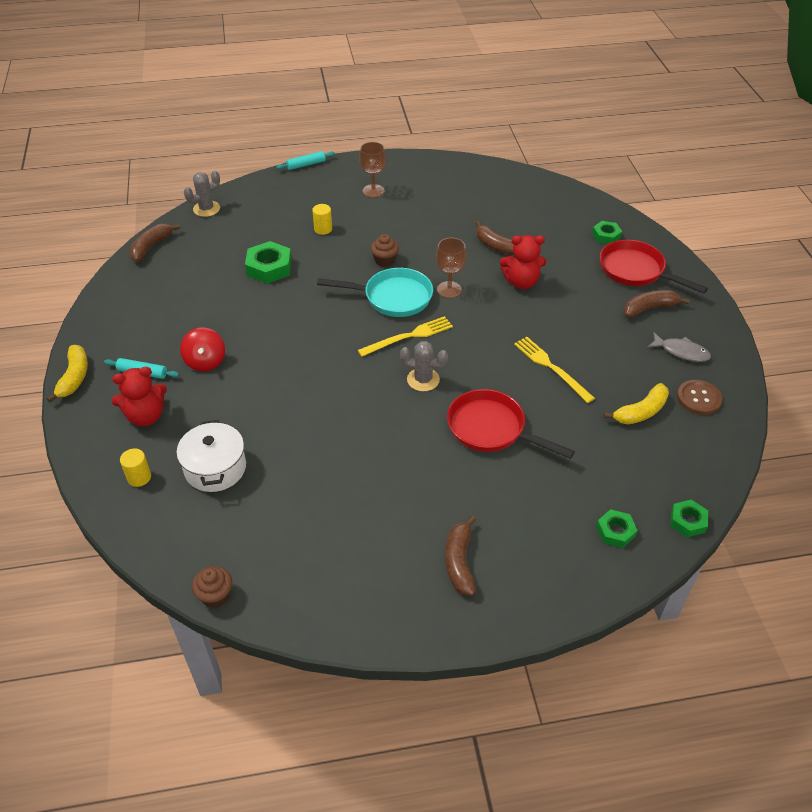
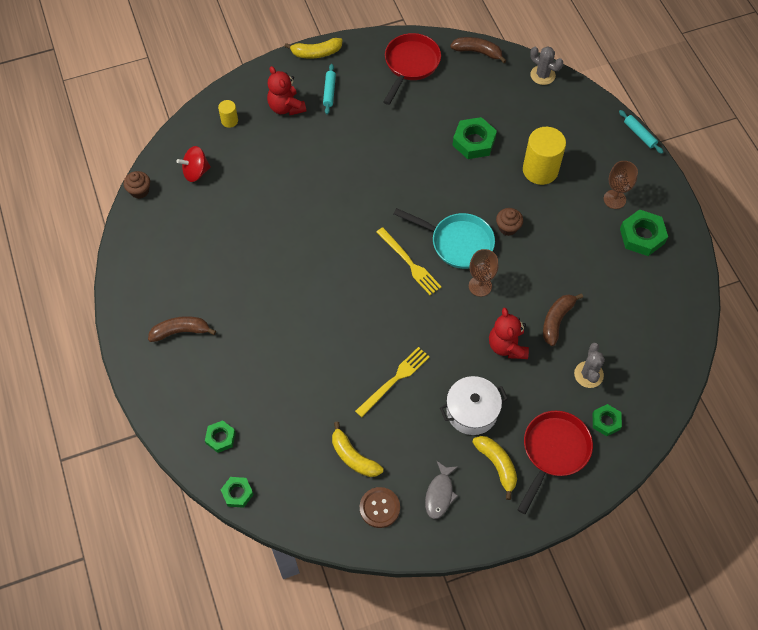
camera: 80 degrees right, 15 degrees up
white pot [177,420,246,492] -> white pot moved to [440,376,508,435]
red spinning top [180,328,225,371] -> red spinning top moved to [176,146,211,182]
yellow cylinder [312,204,332,235] -> yellow cylinder [523,127,566,185], size x2.06
turquoise pan [317,268,433,317] -> turquoise pan turned 60 degrees counterclockwise [394,208,495,269]
grey cactus [400,341,448,391] -> grey cactus moved to [574,343,605,388]
red pan [447,389,575,459] -> red pan moved to [383,33,441,105]
brown banana [624,290,690,318] -> yellow banana [472,436,517,500]
none -> green nut [620,209,668,256]

